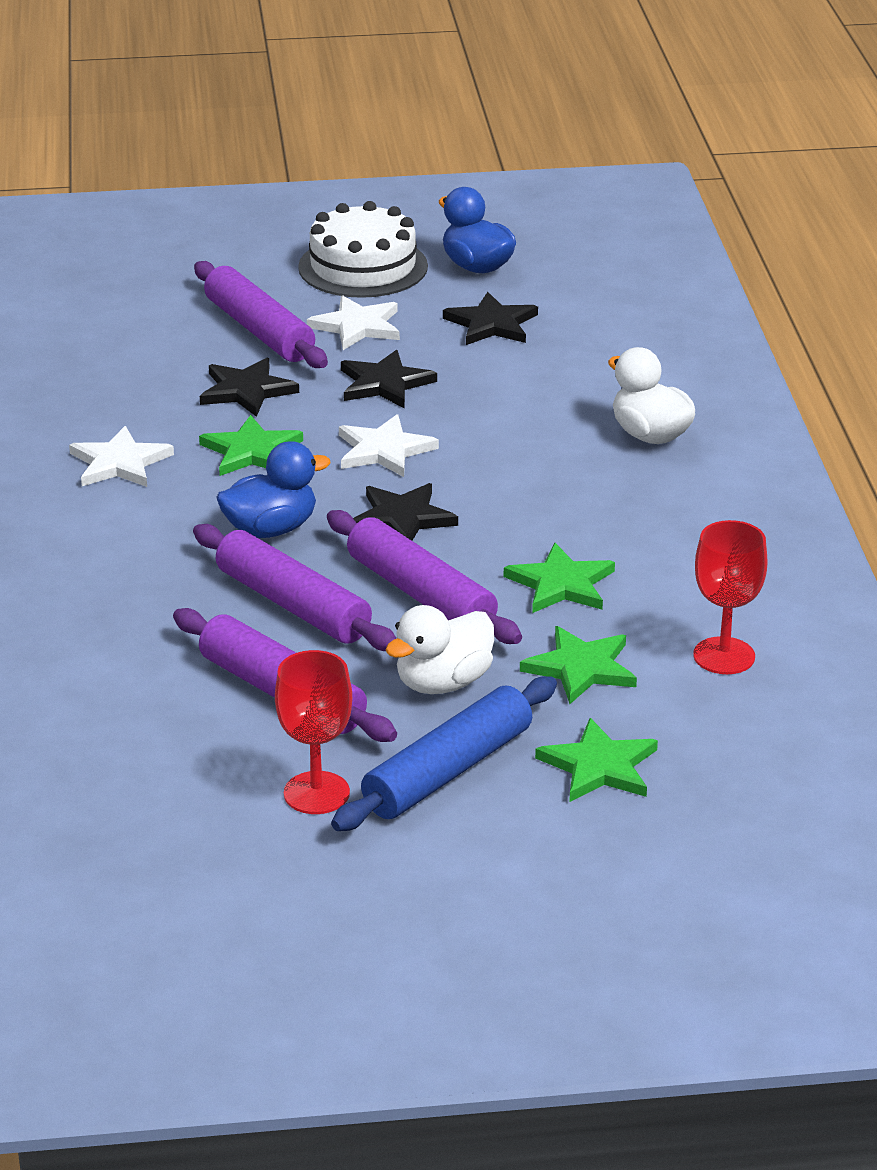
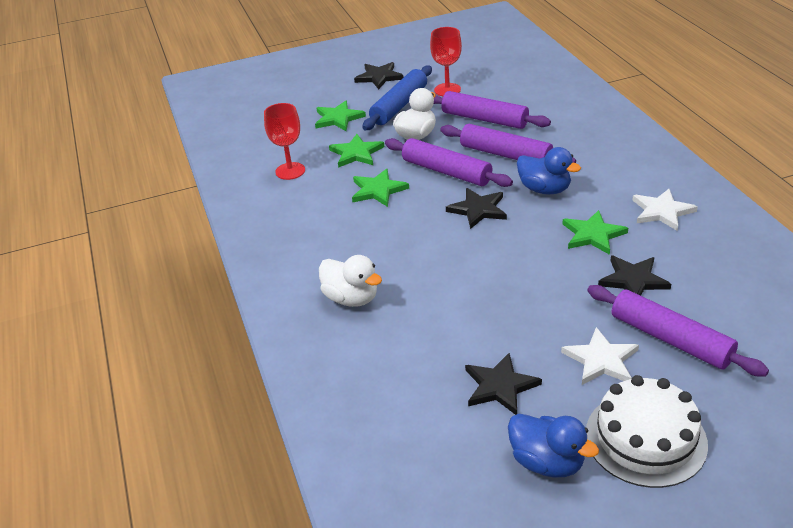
camera: 170 degrees right, 5 degrees up
blue duck [216,441,331,538] -> blue duck turned 105 degrees counterclockwise [517,147,581,194]
white star [339,414,439,477] -> none
black star [341,350,437,408] -> black star moved to [354,62,404,89]

